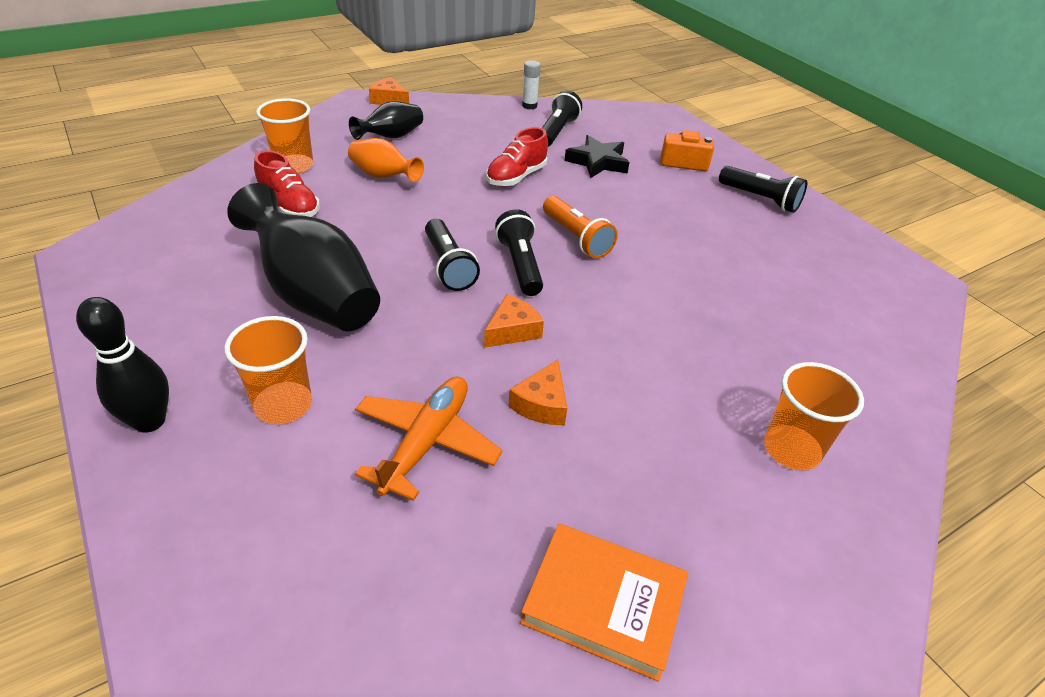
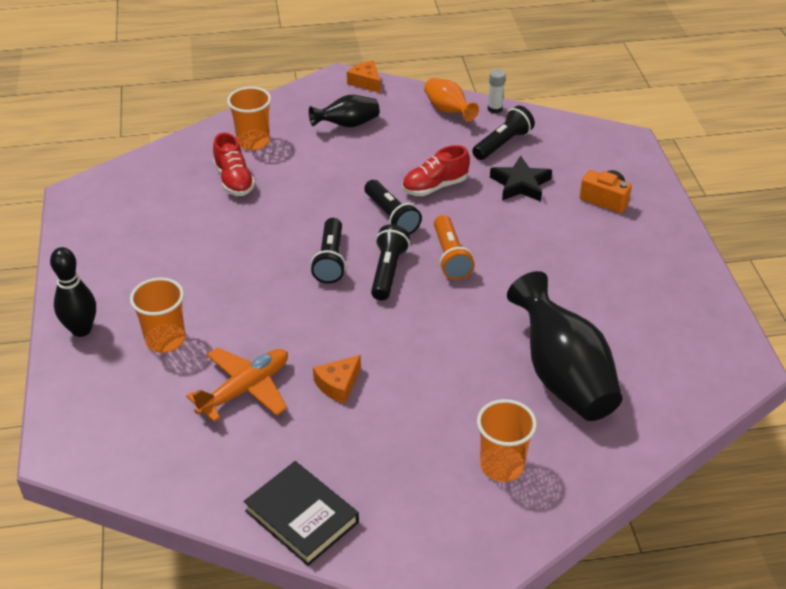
camera: 25 degrees right, 0 degrees up
black vase [227,183,380,331] -> black vase moved to [507,271,622,421]
orange vase [348,138,424,182] -> orange vase moved to [424,78,479,122]
orange cheese [484,294,544,348] -> none
orange book [520,523,688,681] -> black book [244,461,359,566]
black flashlight [719,166,807,213] -> black flashlight moved to [365,180,422,235]

